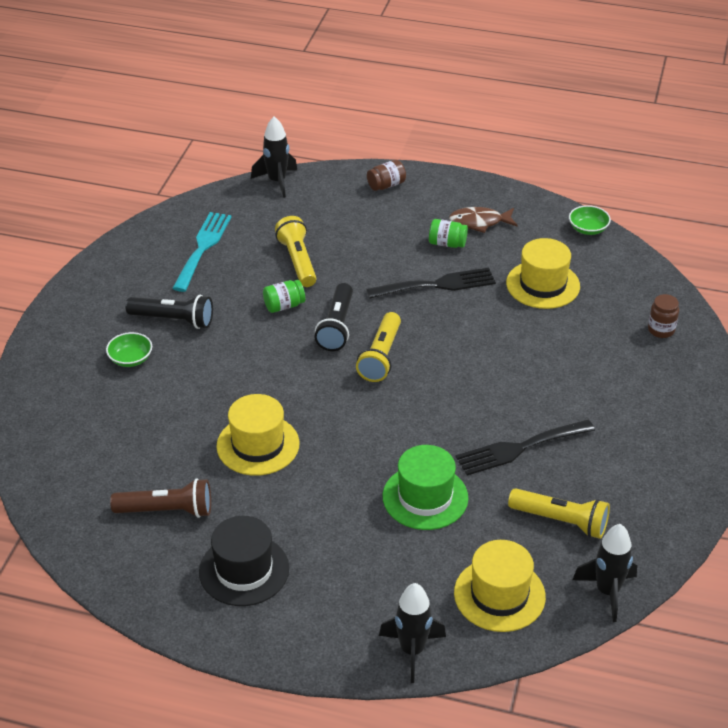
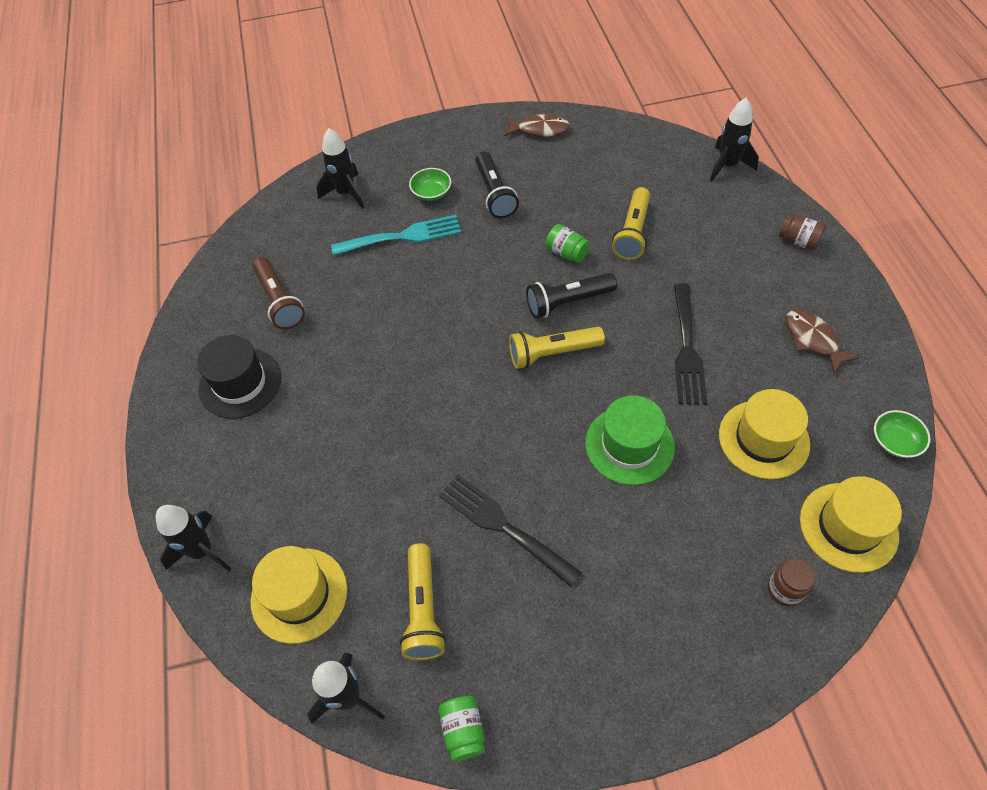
camera: 65 degrees right, 15 degrees up
turquoise fork [172,212,232,292] -> turquoise fork moved to [331,215,461,256]
yellow hat [216,394,300,476] -> yellow hat moved to [800,476,902,573]
yellow flashlight [275,216,317,287] -> yellow flashlight turned 150 degrees clockwise [612,187,650,260]
black fork [366,268,496,299] -> black fork turned 45 degrees clockwise [674,283,707,405]
green hat [383,445,468,530] -> green hat moved to [585,395,675,485]
green jar [429,219,468,248] -> green jar moved to [439,696,485,761]
none -> black rocket [316,128,364,209]
none -> brown fish [504,111,570,137]

